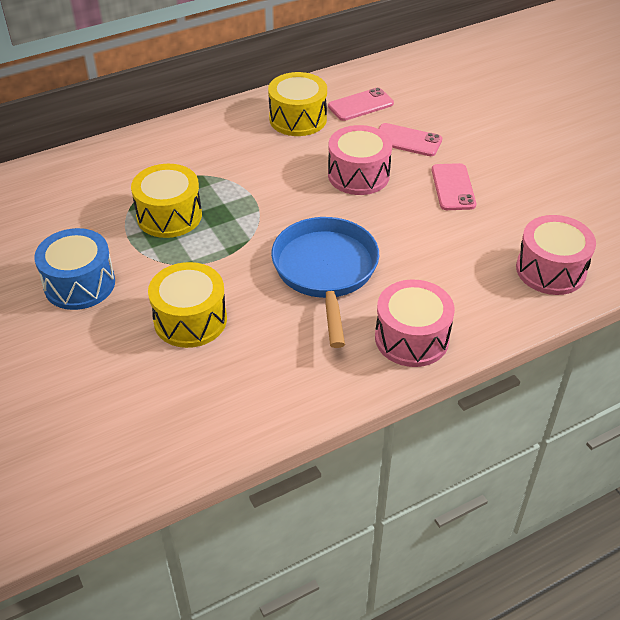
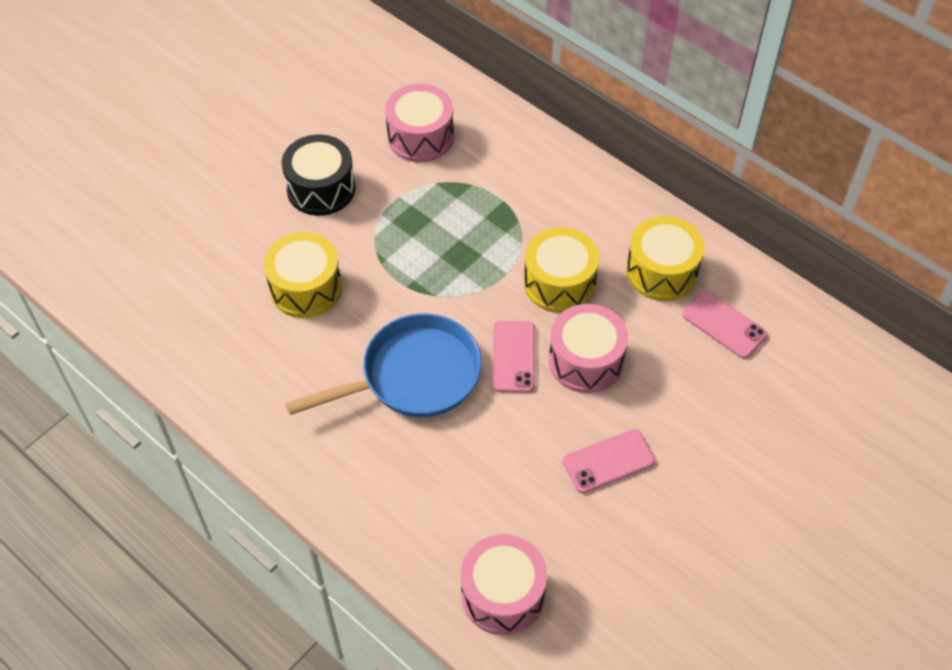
camera: 70 degrees right, 10 degrees up
blue drum [34,228,115,310] -> black drum [282,134,355,216]
yellow drum [131,164,202,238] -> yellow drum moved to [524,227,599,313]
pink drum [375,279,455,367] -> pink drum moved to [385,84,454,162]
pink phone [378,123,442,156] -> pink phone moved to [492,321,535,393]

